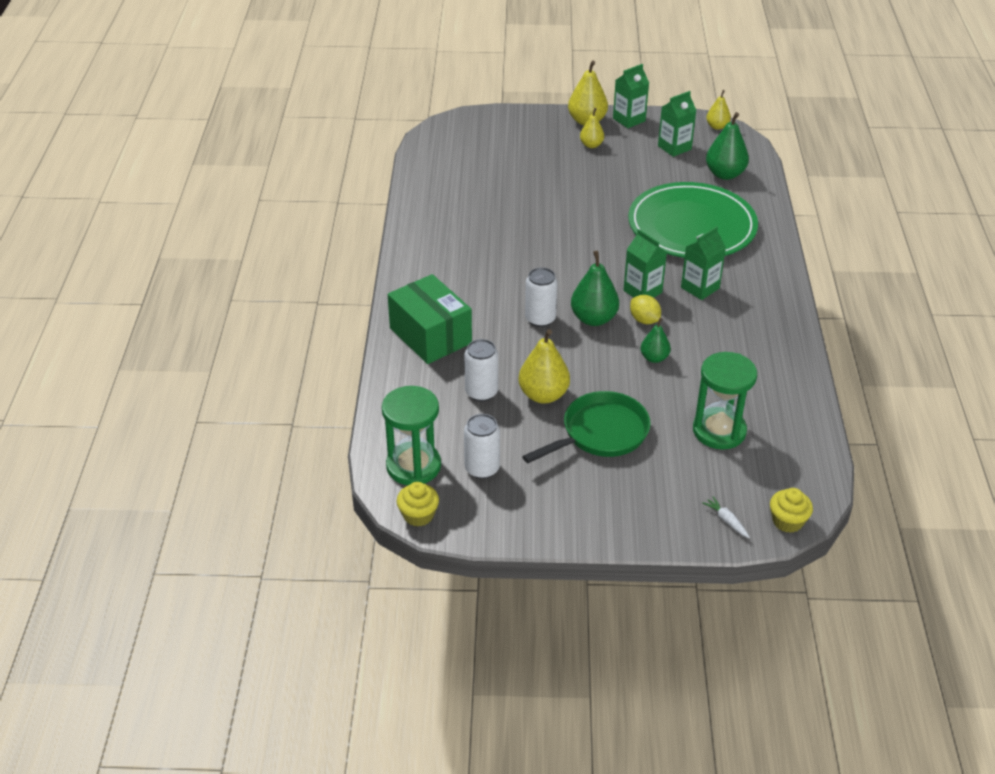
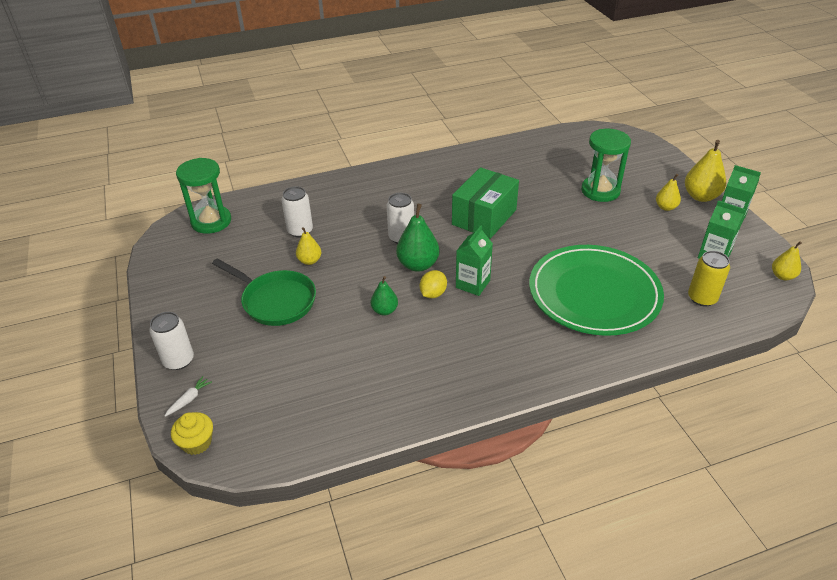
camera: 70 degrees right, 0 degrees up
green box [388,274,472,364] -> green box moved to [452,167,519,239]
yellow cupcake [397,482,439,527] -> none
white can [464,414,500,479] -> white can moved to [149,312,194,370]
yellow pear [518,329,570,404] -> yellow pear [296,227,321,265], size x0.60
green carton [681,226,726,300] -> none
green hourglass [693,352,757,449] -> green hourglass moved to [581,129,631,202]
green pear [706,112,749,180] -> yellow can [688,251,730,307]

